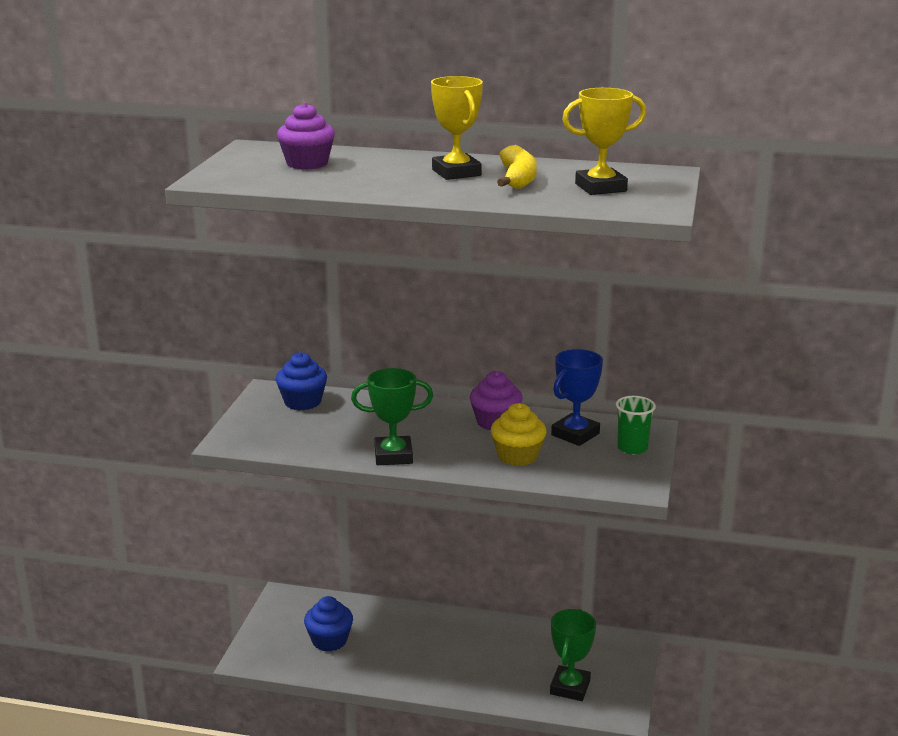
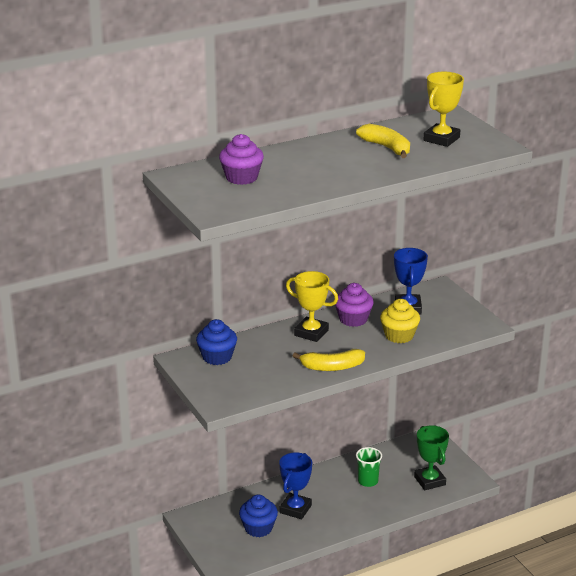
camera: 40 degrees left, 5 degrees up
green trophy [351,368,433,465] -> yellow banana [293,349,365,371]
yellow trophy [431,76,483,180] -> yellow trophy moved to [286,271,338,342]
green cup [616,396,656,455] -> green cup moved to [356,447,382,487]
none -> blue trophy [279,452,312,519]

